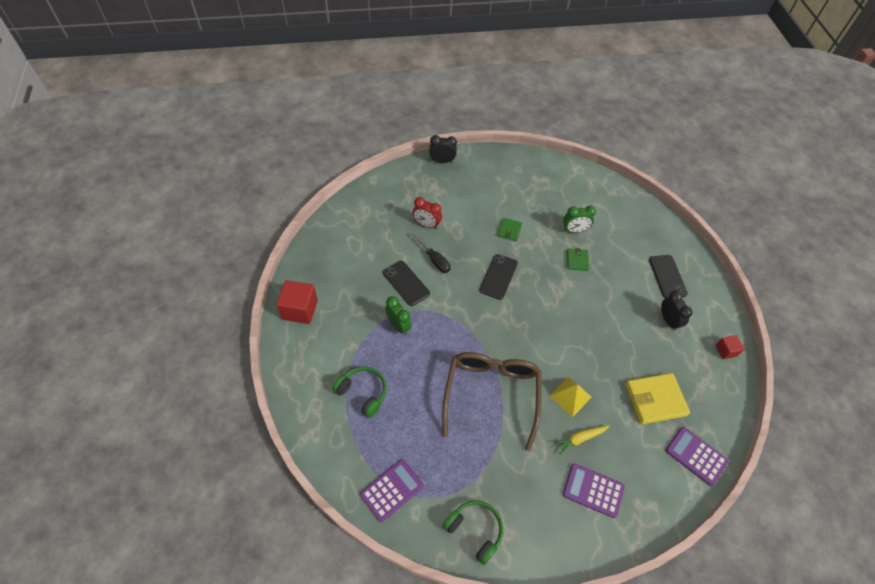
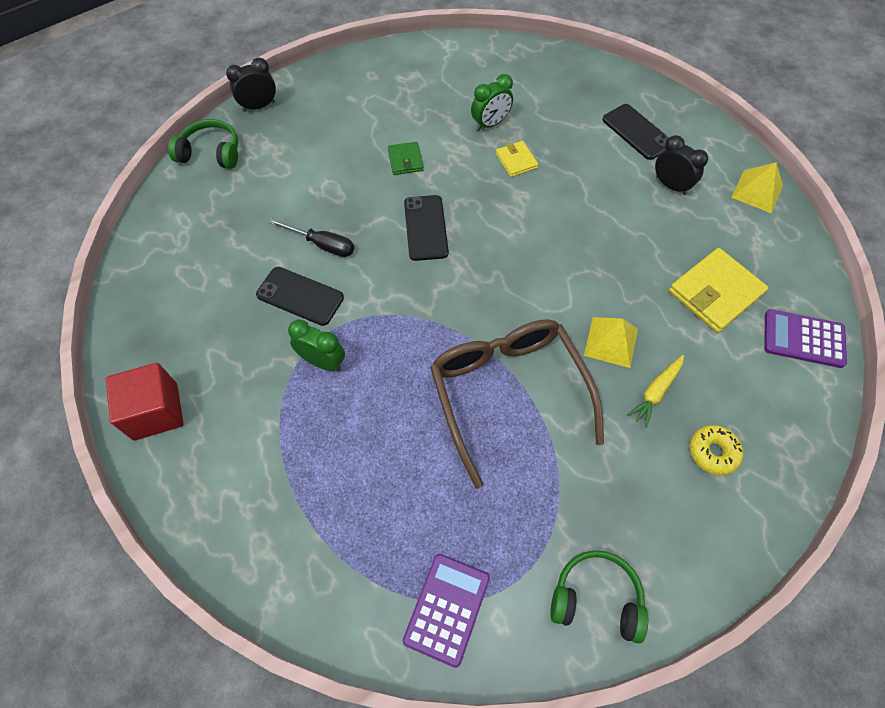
camera: 25 degrees left, 5 degrees up
green headphones [332,367,387,418] -> green headphones moved to [168,119,238,169]
red clock [413,197,442,229] -> none
purple calculator [563,463,625,518] -> yellow donut [690,425,743,475]
green wallet [567,248,589,271] -> yellow wallet [496,141,539,177]
red cube [715,335,744,359] -> yellow pyramid [731,162,783,213]

